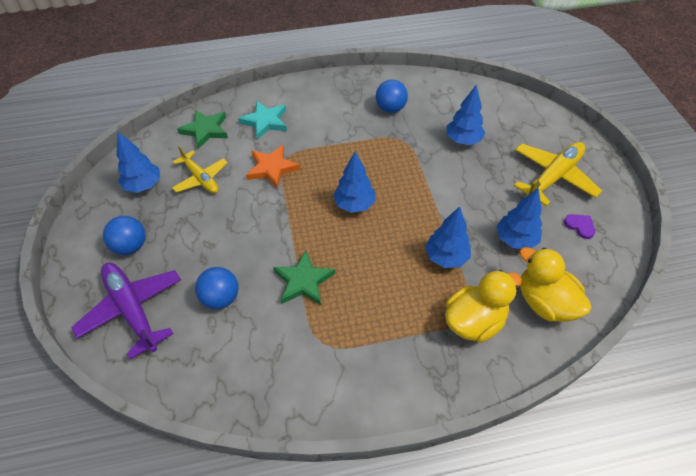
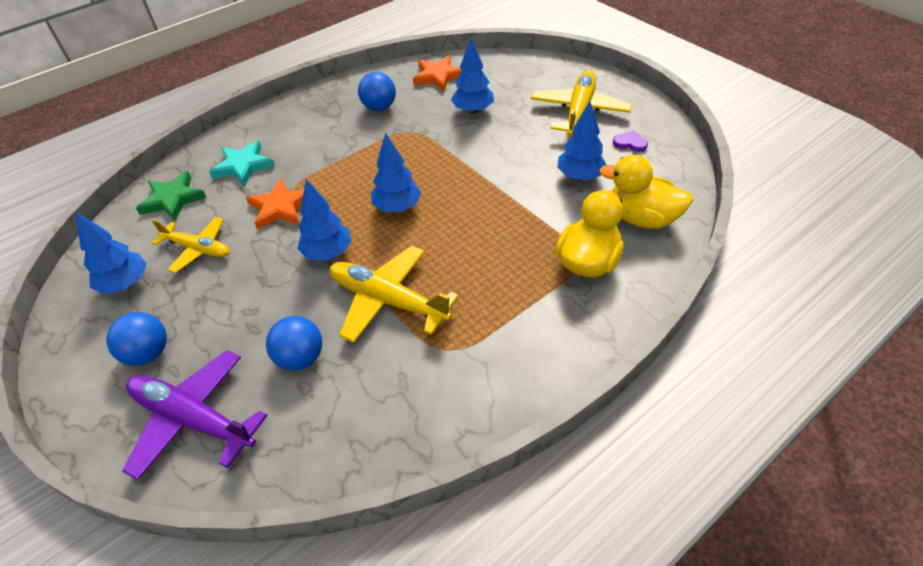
camera: 25 degrees left, 5 degrees down
green star [273,251,335,305] -> yellow plane [329,246,459,343]
blue tree [425,207,471,268] -> blue tree moved to [297,179,352,261]
none -> orange star [413,55,462,92]

